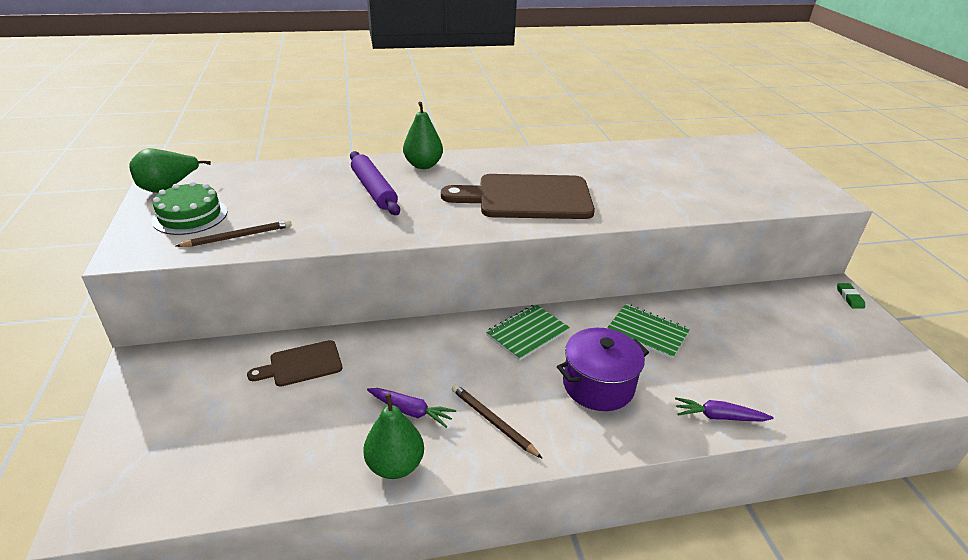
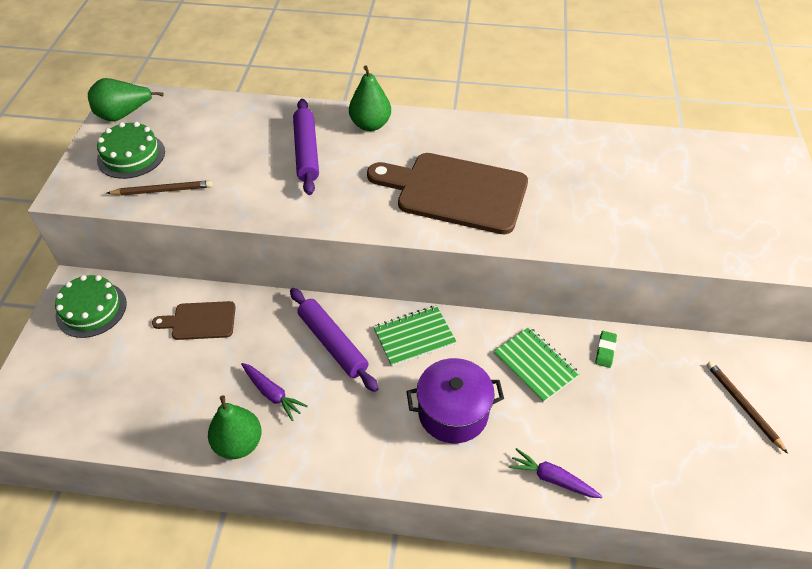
camera: 20 degrees right, 15 degrees up
brown pencil [452,384,543,459] -> brown pencil moved to [707,361,788,454]
green eraser [837,283,865,309] -> green eraser moved to [595,331,617,368]
none -> green cake [55,275,127,338]
none -> purple rolling pin [290,288,379,392]

